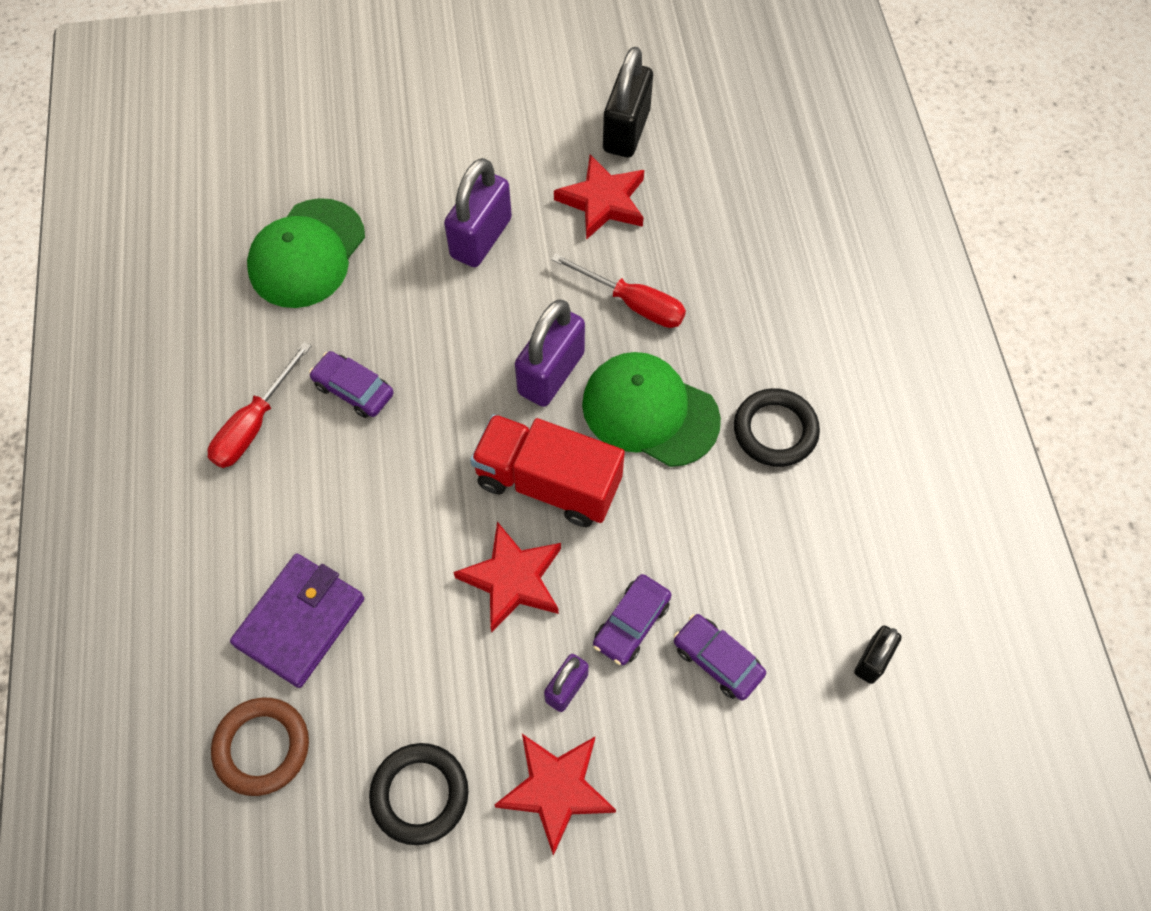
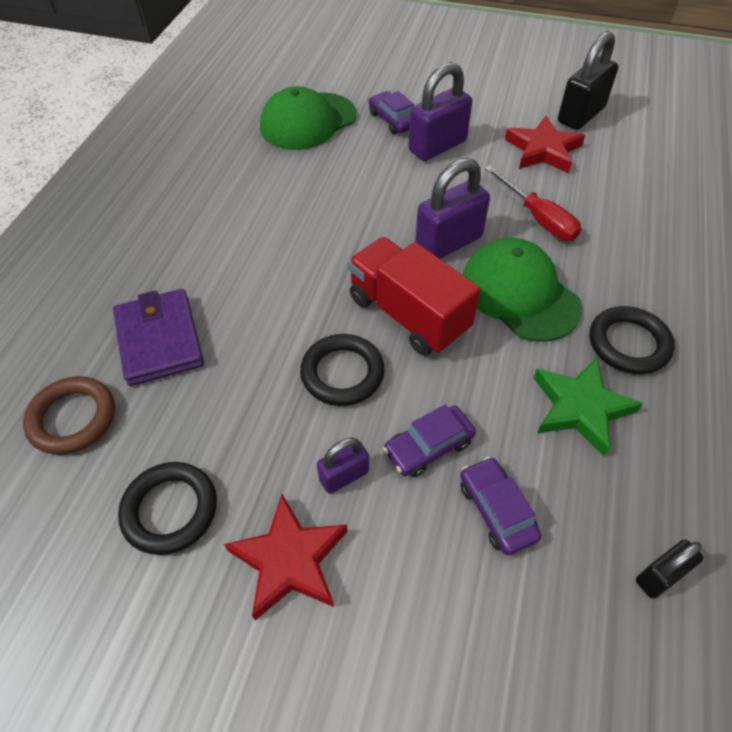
camera: 25 degrees right, 10 degrees down
red screwdriver [208,342,311,468] -> none
purple wallet [230,554,364,688] -> purple wallet turned 75 degrees counterclockwise [113,289,204,386]
purple car [309,351,394,418] -> purple car moved to [368,91,414,134]
red star [453,522,561,632] -> black ring [300,334,385,406]
none -> green star [533,357,643,457]

